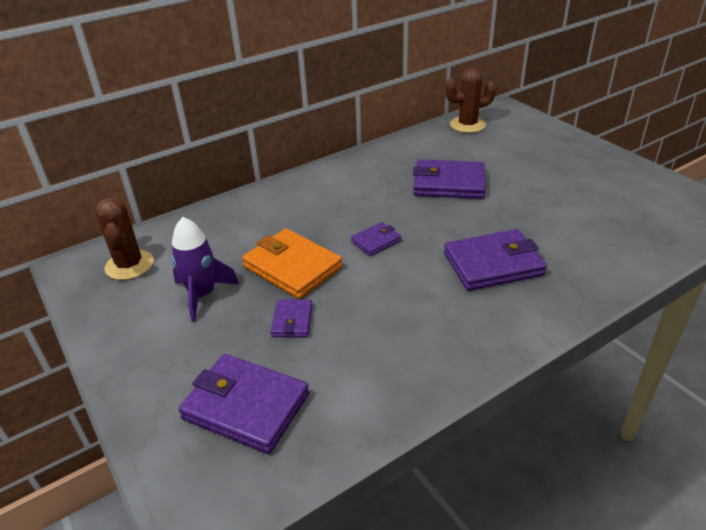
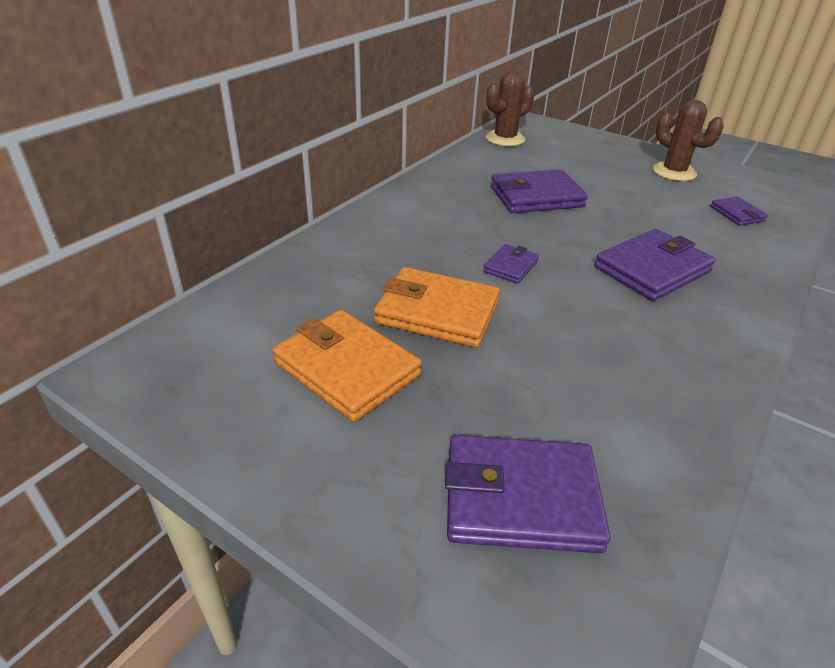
camera: 25 degrees left, 0 degrees up
brown cactus [95,198,154,280] -> brown cactus moved to [652,100,724,181]
purple rocket [171,217,239,322] -> orange wallet [272,310,422,422]
purple wallet [270,300,313,337] -> purple wallet moved to [711,197,768,226]

